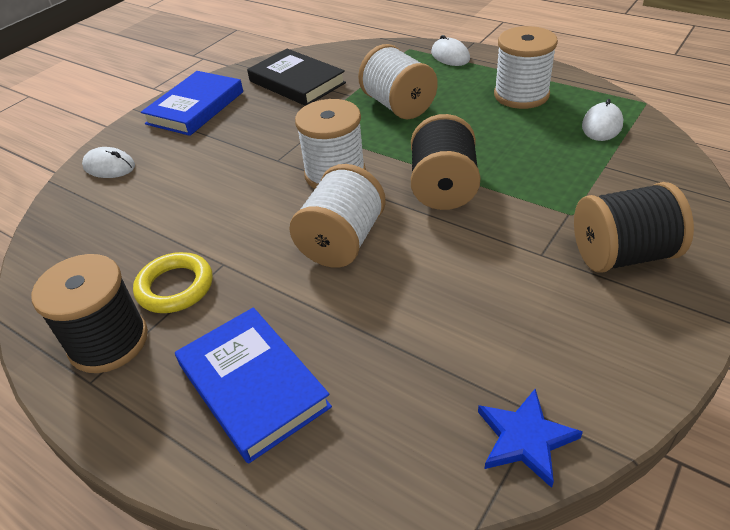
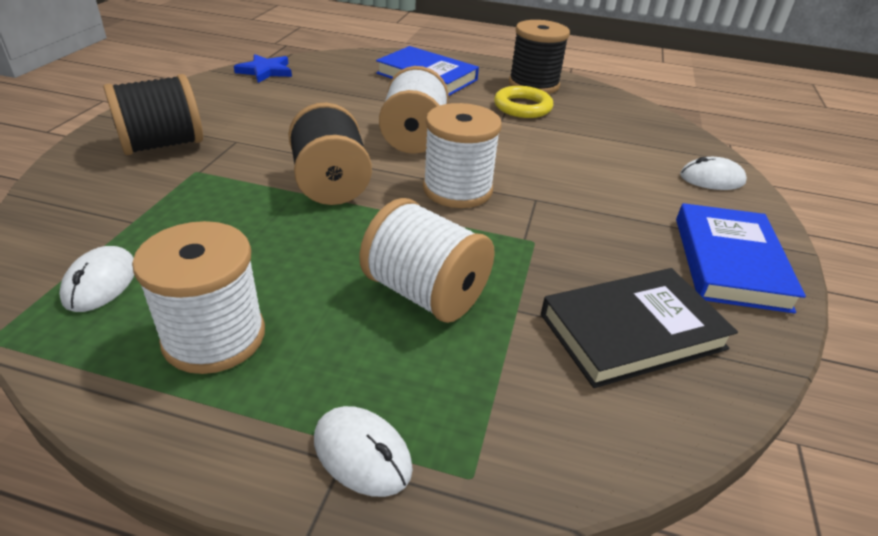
camera: 155 degrees right, 5 degrees down
black book [247,49,346,106] -> black book turned 45 degrees counterclockwise [541,268,738,388]

